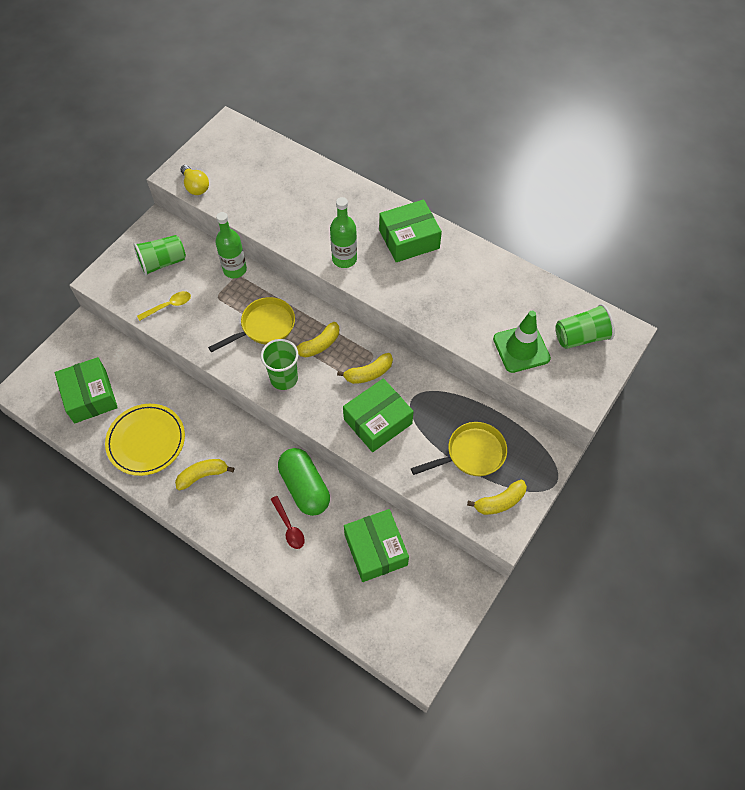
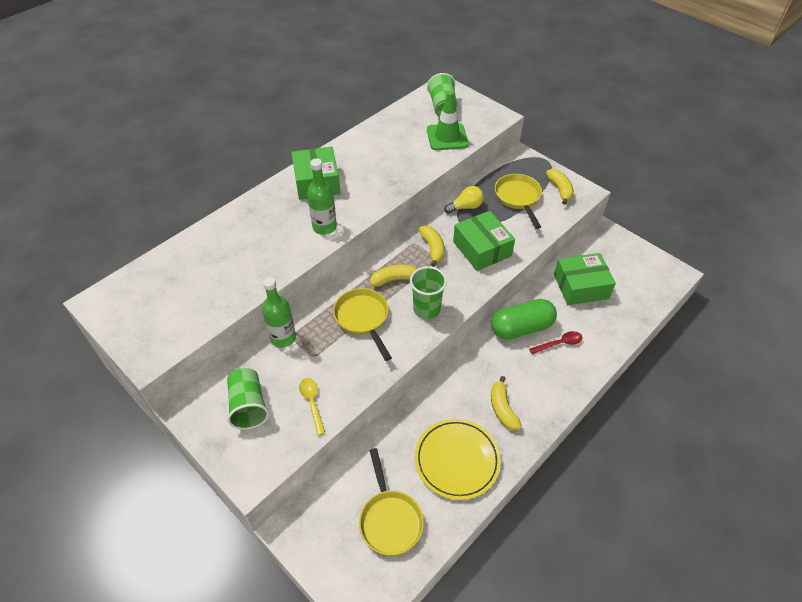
camera: 80 degrees left, 10 degrees down
green box [55,357,118,423] -> yellow pan [359,448,424,555]
yellow light bulb [180,165,209,195] -> yellow light bulb moved to [444,186,484,214]
yellow banana [297,322,339,357] -> yellow banana turned 75 degrees counterclockwise [370,265,417,287]

